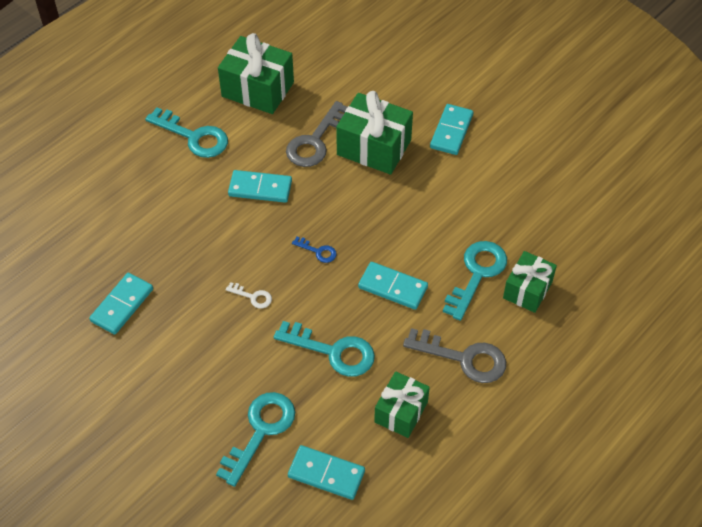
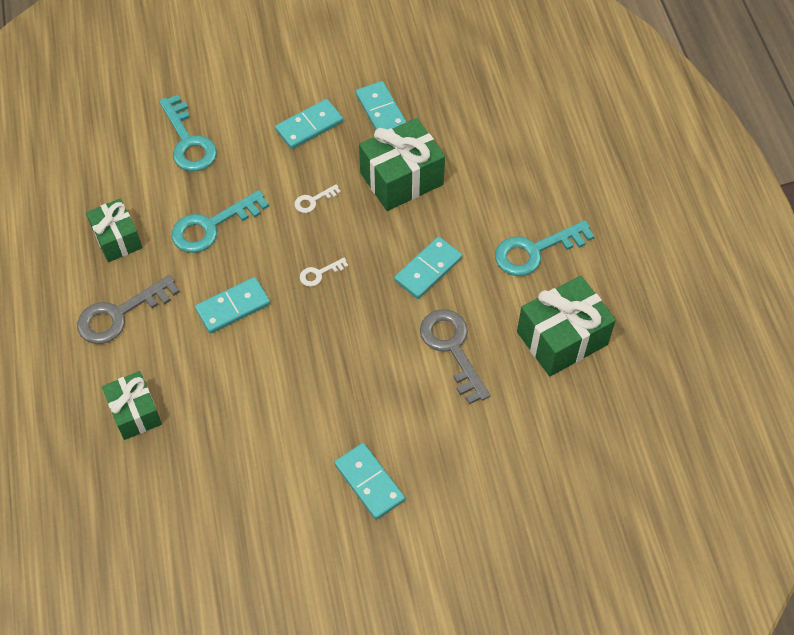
camera: 125 degrees right, 5 degrees up
turquoise domino [288,445,365,500] -> turquoise domino moved to [275,99,343,149]
blue key [292,237,337,263] -> white key [300,258,348,287]
green gift [336,91,413,175] -> green gift moved to [359,118,445,211]
turquoise key [443,241,507,321] -> none

